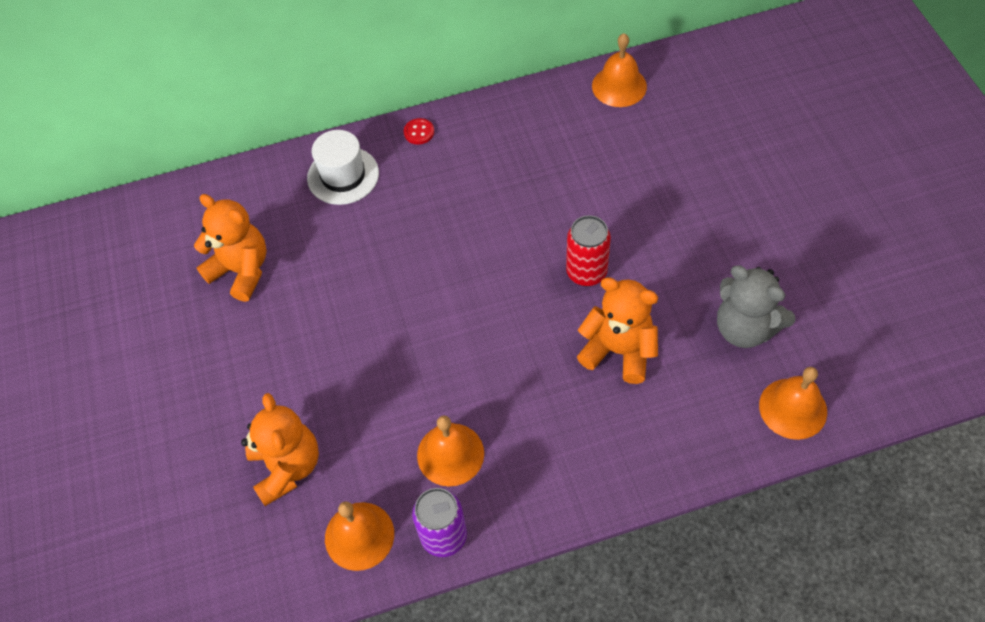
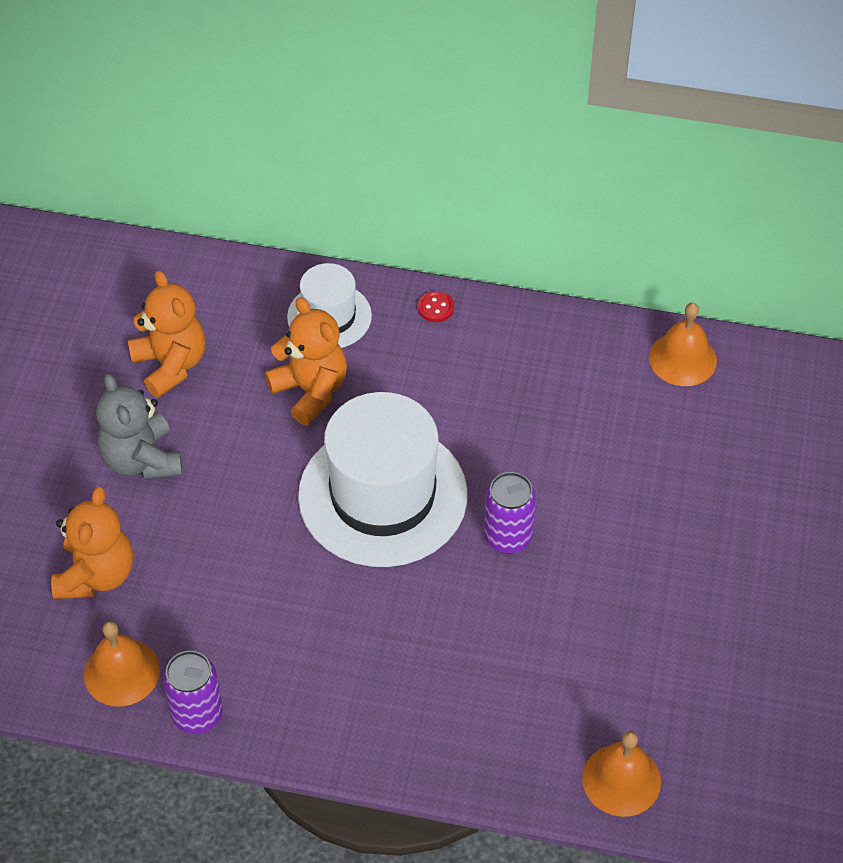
camera: 25 degrees right, 5 degrees down
orange bell [417,415,484,486] -> none
red can [566,215,611,286] -> purple can [484,472,536,554]
orange teddy bear [577,277,658,384] -> orange teddy bear moved to [265,297,347,426]
grey teddy bear [717,265,795,348] -> grey teddy bear moved to [96,374,182,480]
none -> white hat [298,392,468,567]

